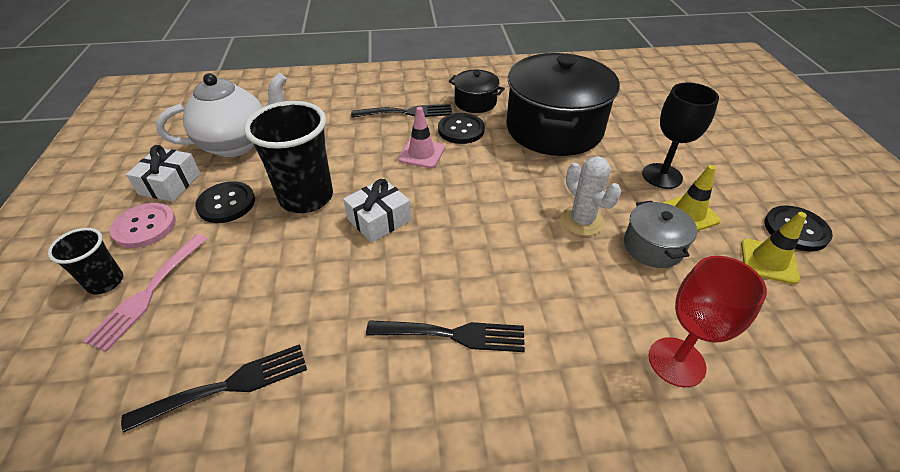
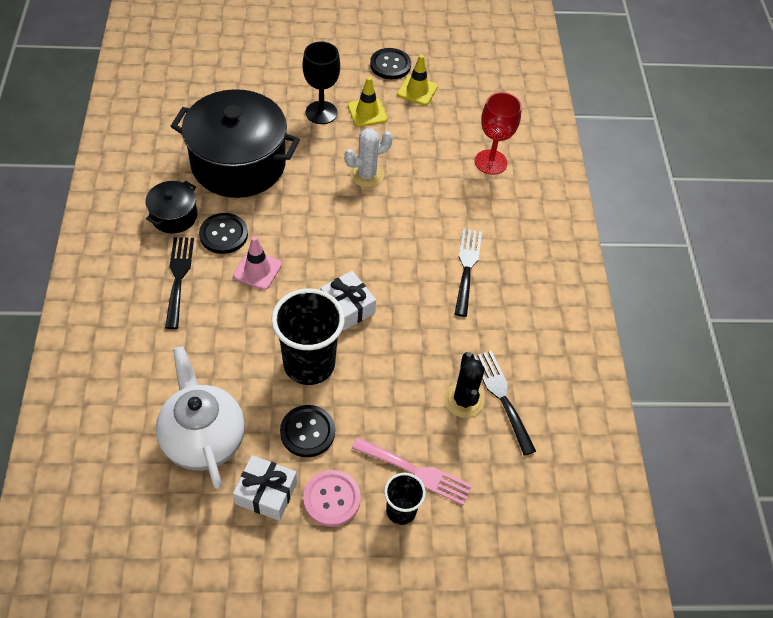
camera: 90 degrees left, 10 degrees up
grey pot [624,201,697,268] -> none
none -> black cactus [444,352,485,418]

